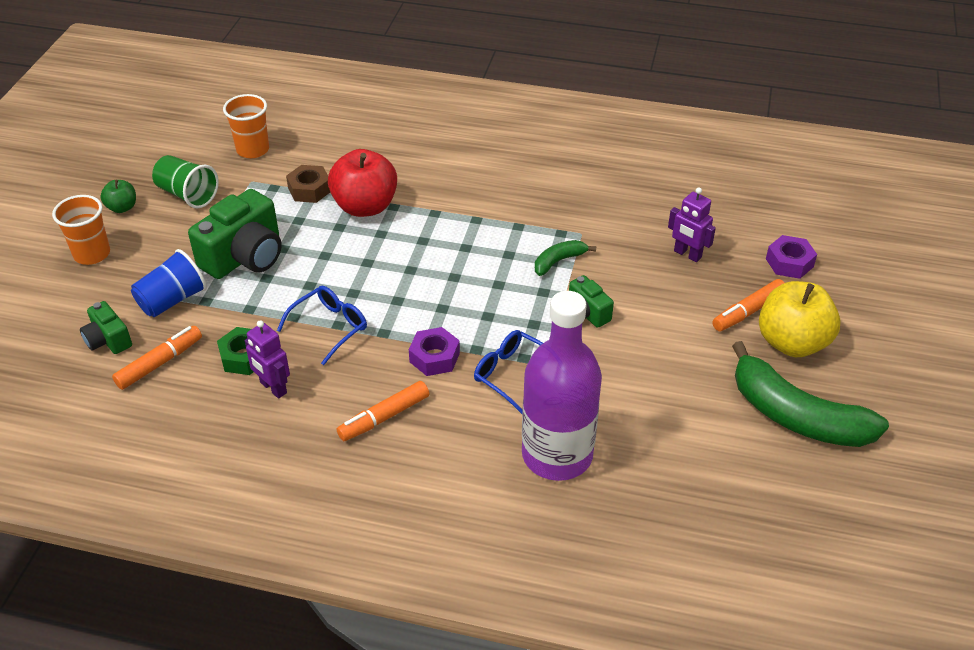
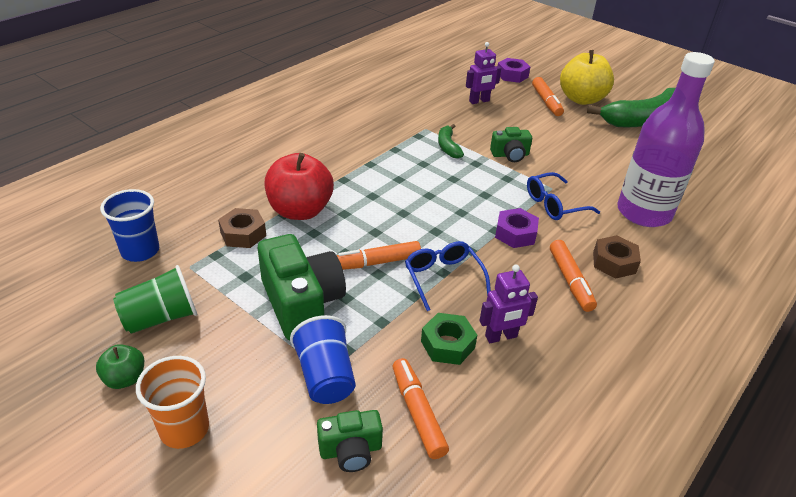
camera: 65 degrees left, 5 degrees down
orange cup [223,94,269,158] -> blue cup [100,189,159,262]
none -> orange marker [336,241,421,270]
none -> brown nut [593,235,641,279]

